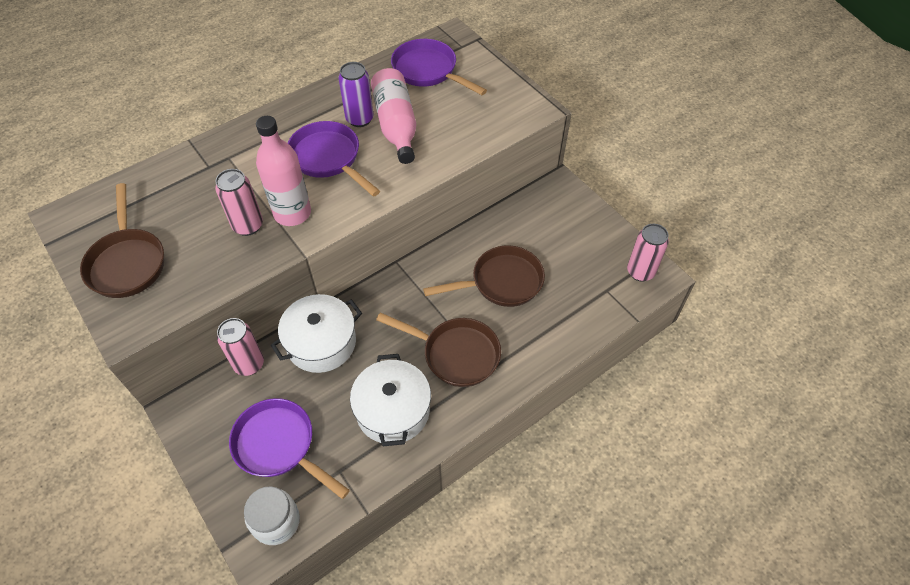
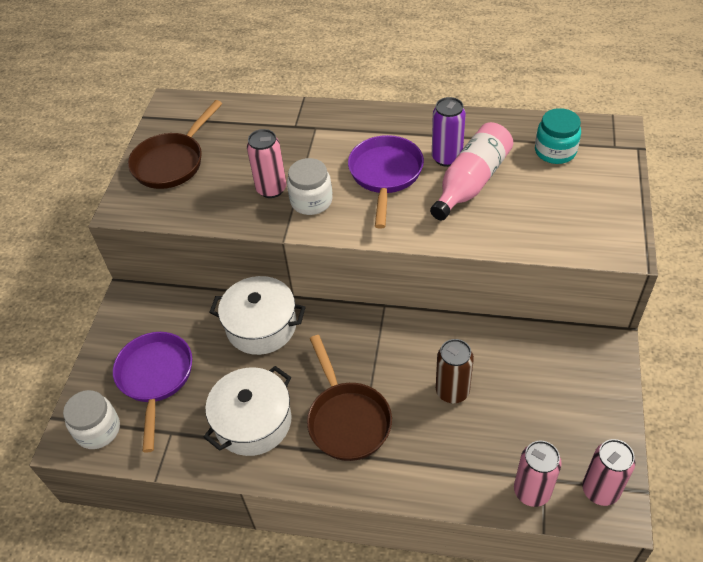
camera: 50 degrees right, 5 degrees down
pink can [217,318,264,376] -> pink can moved to [514,441,562,507]
pink bottle [256,116,311,226] -> white jar [287,158,333,215]
purple pan [391,39,487,95] -> turquoise jar [535,108,581,164]
brown pan [423,245,545,307] -> brown can [436,339,474,403]

